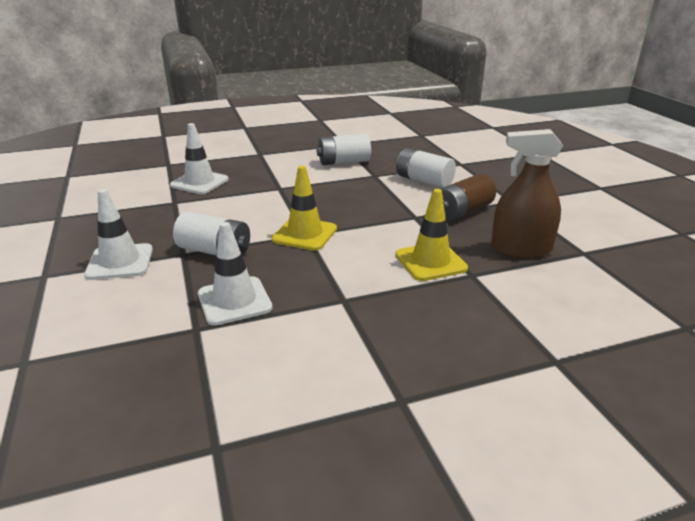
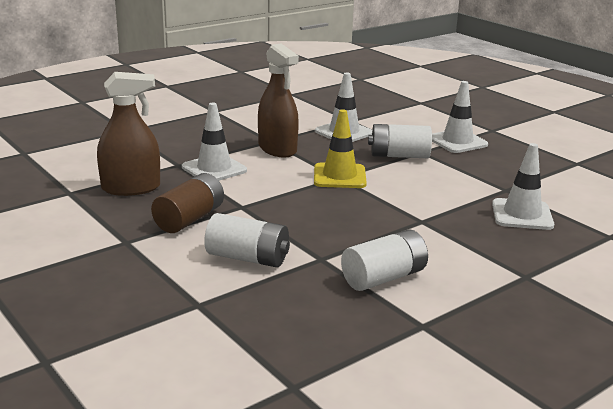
camera: 160 degrees right, 5 degrees down
yellow traffic cone [395,189,468,281] -> white traffic cone [182,102,247,181]
none -> brown spray bottle [258,44,299,157]

